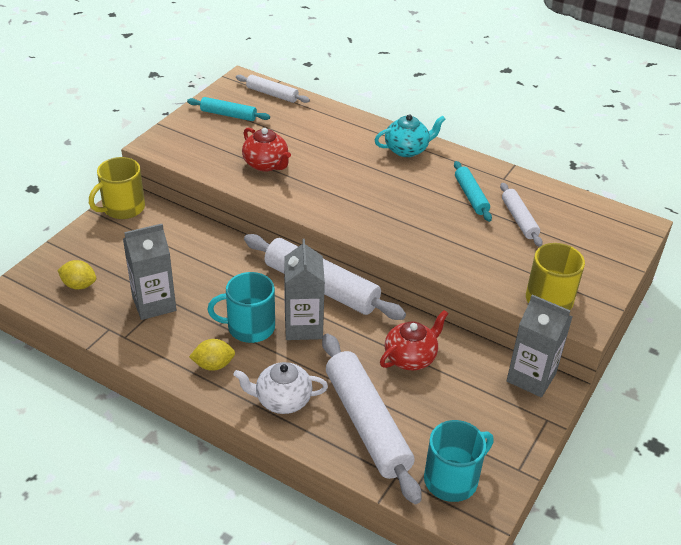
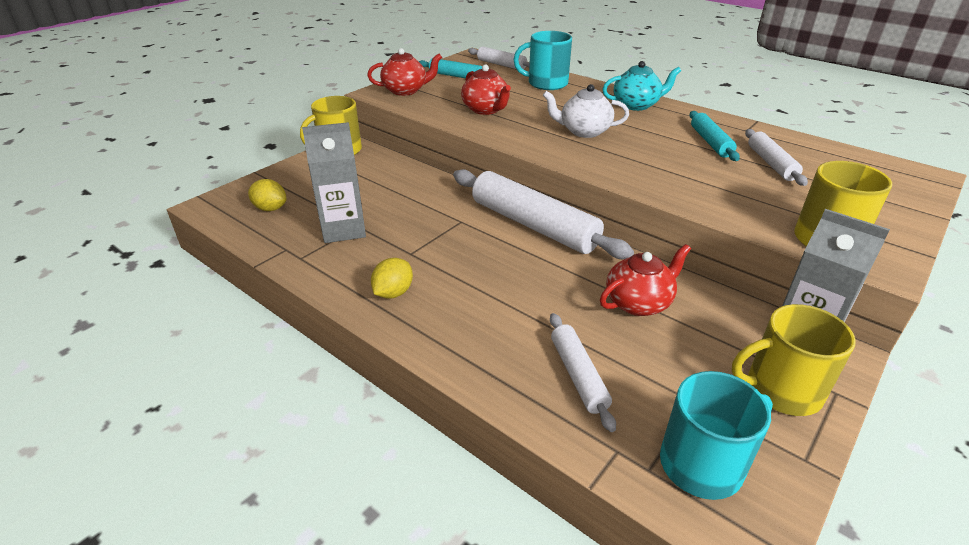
camera: 10 degrees right, 5 degrees down
yellow lemon [189,339,235,371] -> yellow lemon turned 60 degrees counterclockwise [371,258,413,299]
turquoise mug [208,272,275,343] -> turquoise mug moved to [514,31,572,90]
white teapot [233,362,328,414] -> white teapot moved to [543,84,629,138]
grey carton [284,239,325,340] -> none
white rolling pin [322,334,421,504] -> white rolling pin [550,313,616,432], size x0.53
none -> red teapot [367,48,442,96]
none -> yellow mug [732,304,855,416]

